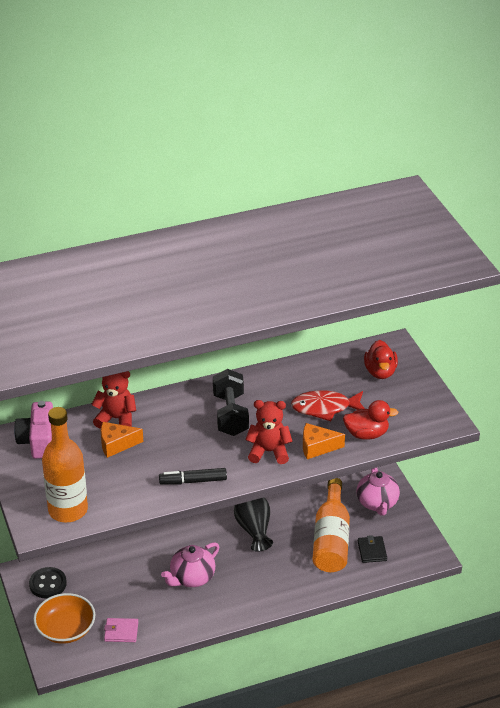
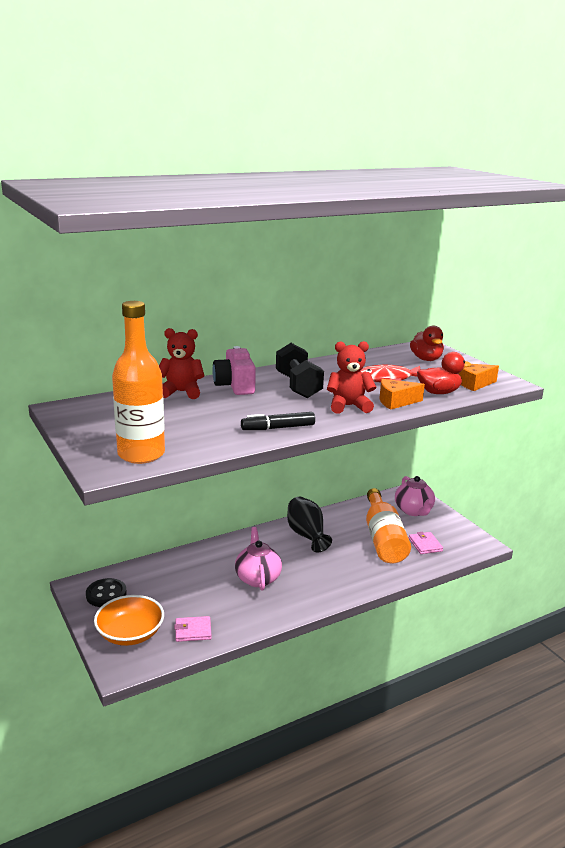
camera: 10 degrees left, 15 degrees down
pink camera [14,401,53,459] -> pink camera moved to [212,346,256,395]
orange cheese [101,422,143,458] -> orange cheese moved to [458,364,499,391]
pink teapot [161,542,219,587] -> pink teapot turned 135 degrees clockwise [235,527,282,591]
black wallet [358,535,387,563] -> pink wallet [409,532,443,554]

